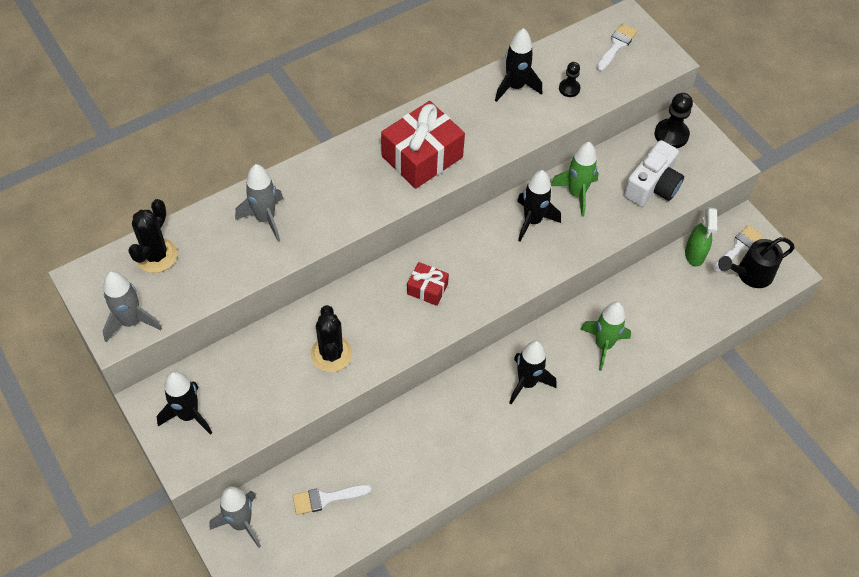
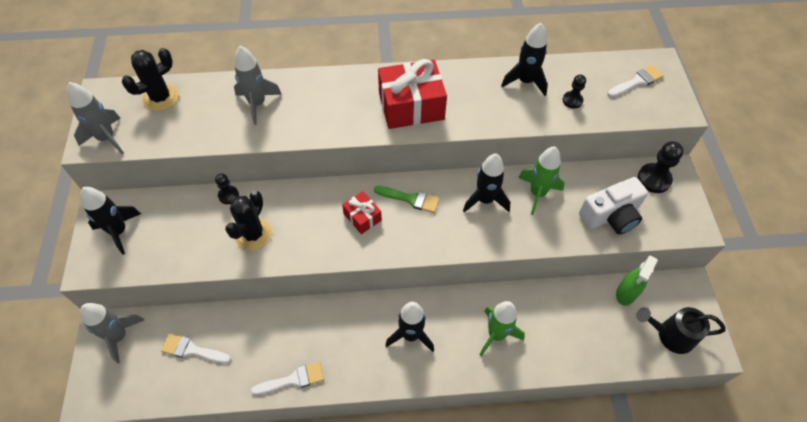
camera: 30 degrees right, 0 degrees up
white brush [712,225,763,272] -> white brush moved to [251,362,324,395]
none -> black pawn [215,173,239,204]
none -> green brush [374,186,440,213]

